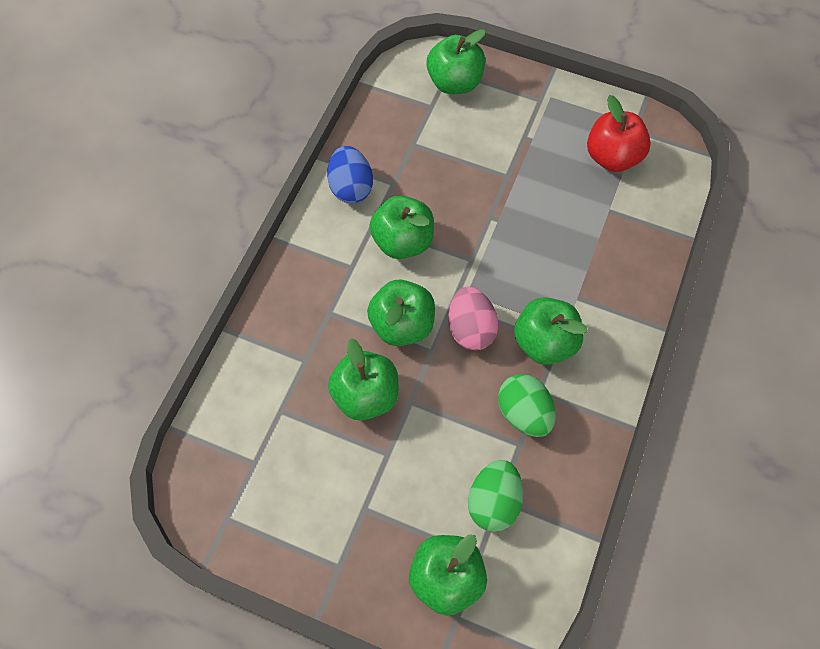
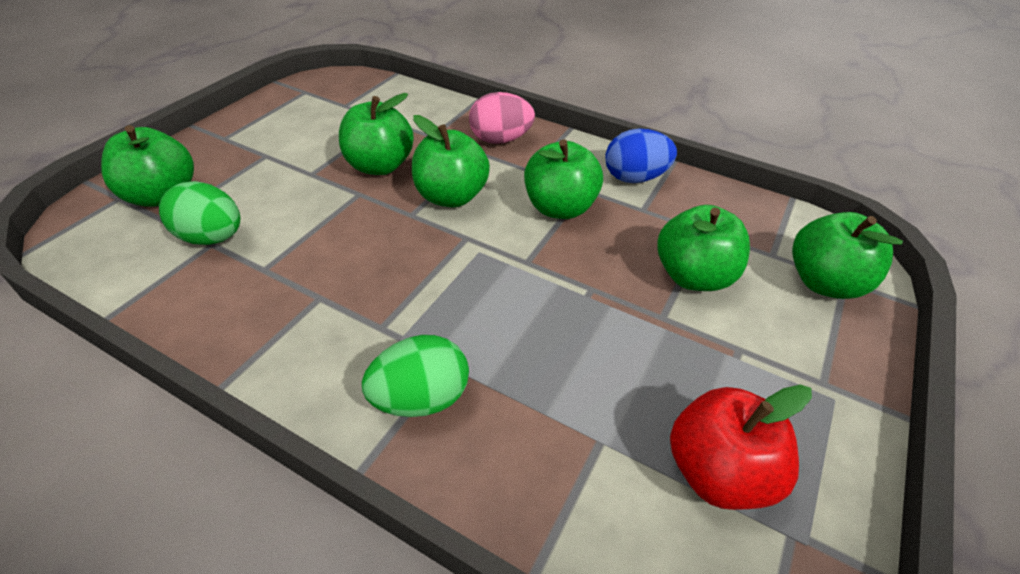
camera: 95 degrees right, 20 degrees down
pink egg [448,287,498,350] -> pink egg moved to [469,92,535,144]
green egg [498,374,556,437] -> green egg moved to [362,335,469,417]
green apple [514,297,588,365] -> green apple moved to [657,205,750,291]

